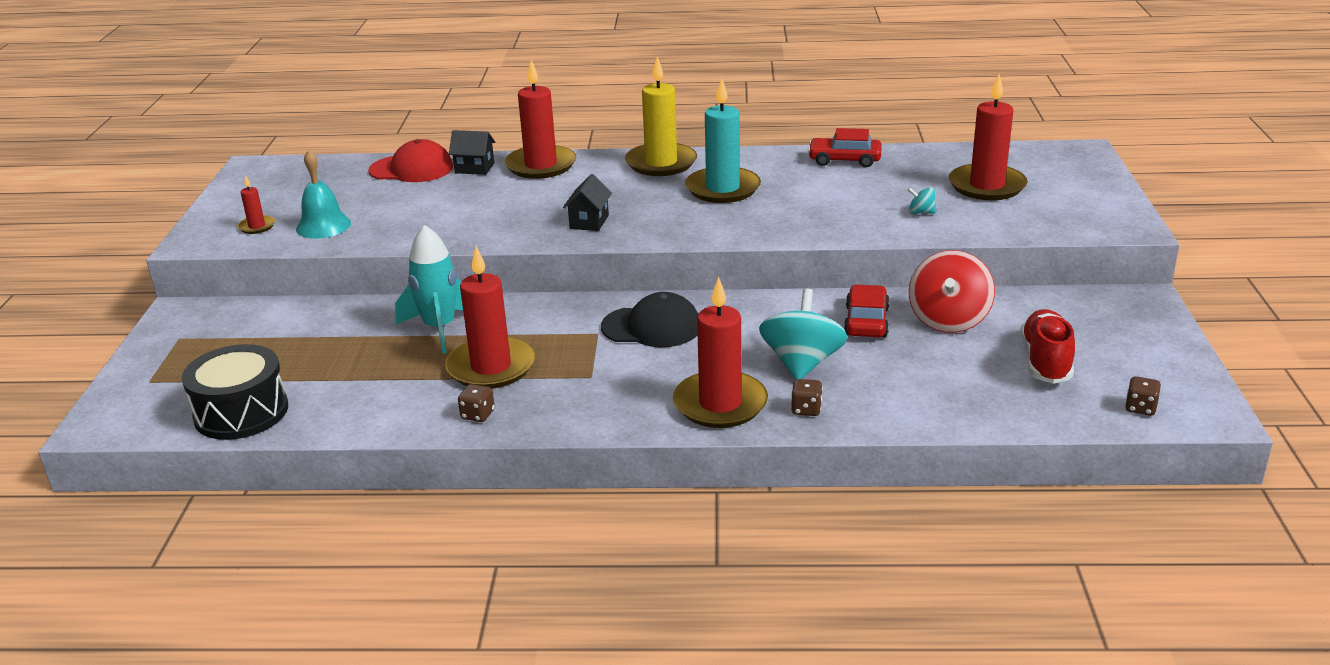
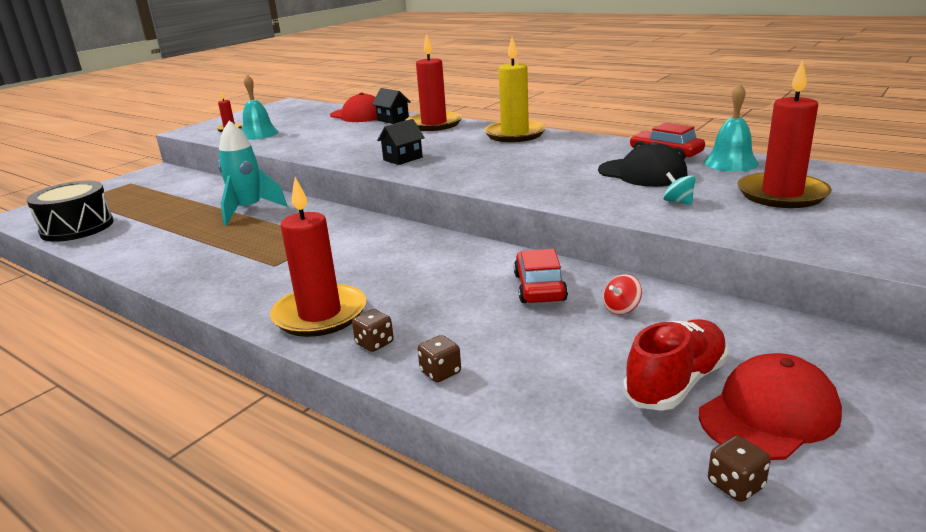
camera: 35 degrees right, 5 degrees down
red candle [445,246,535,389] -> none
brown dice [458,384,495,422] -> brown dice moved to [418,335,461,382]
black cap [601,292,698,347] -> black cap moved to [598,142,687,187]
turquoise candle [685,78,761,203] -> none
turquoise spinning top [759,288,848,380] -> none
red car [844,285,890,337] -> red car turned 45 degrees counterclockwise [514,249,568,303]
red spinning top [909,250,995,333] -> red spinning top [603,274,642,315], size x0.44
none -> red cap [699,353,842,460]
none -> turquoise bell [704,84,759,171]

